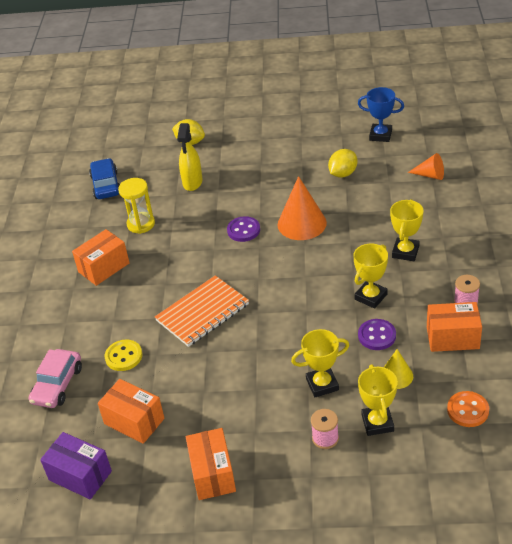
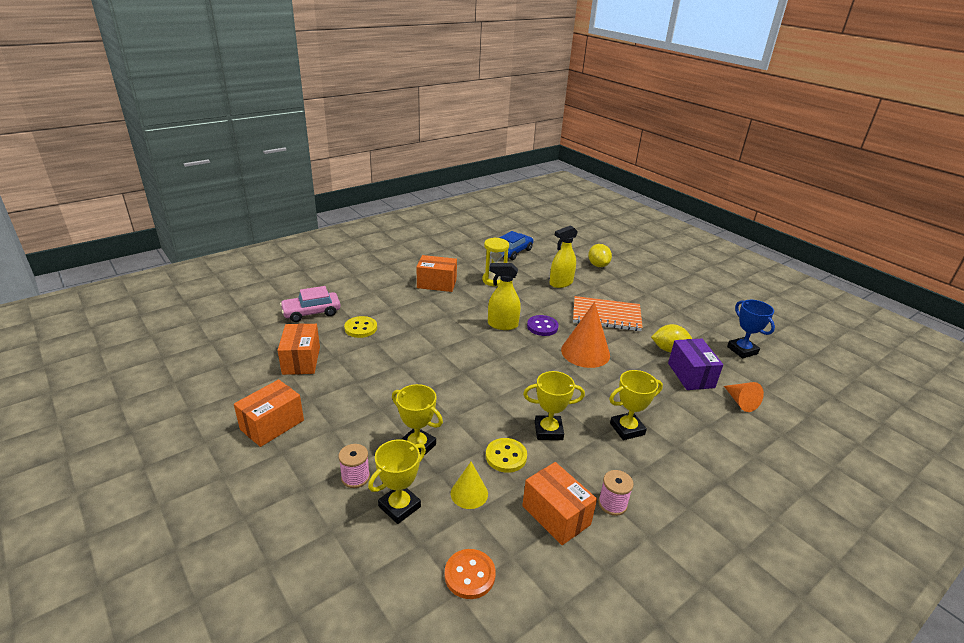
camera: 45 degrees right, 10 degrees down
purple box [40,432,112,499] -> purple box moved to [668,339,723,390]
orange notebook [155,275,249,347] -> orange notebook moved to [573,296,643,331]
purple button [358,319,396,350] -> yellow button [486,438,527,473]
none -> yellow spray bottle [488,263,521,330]

